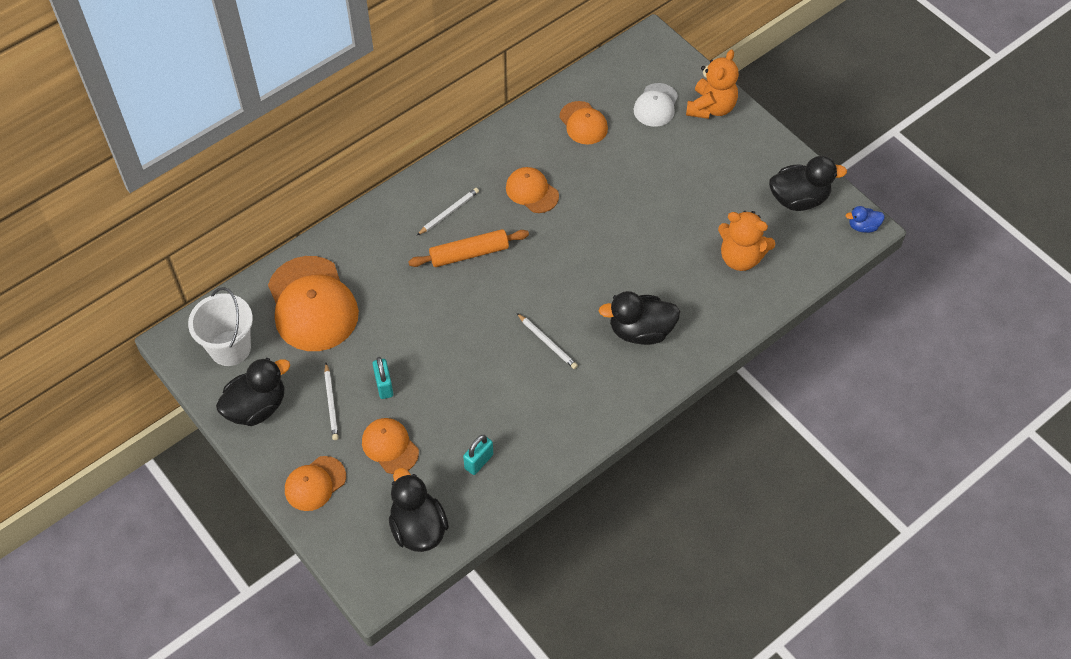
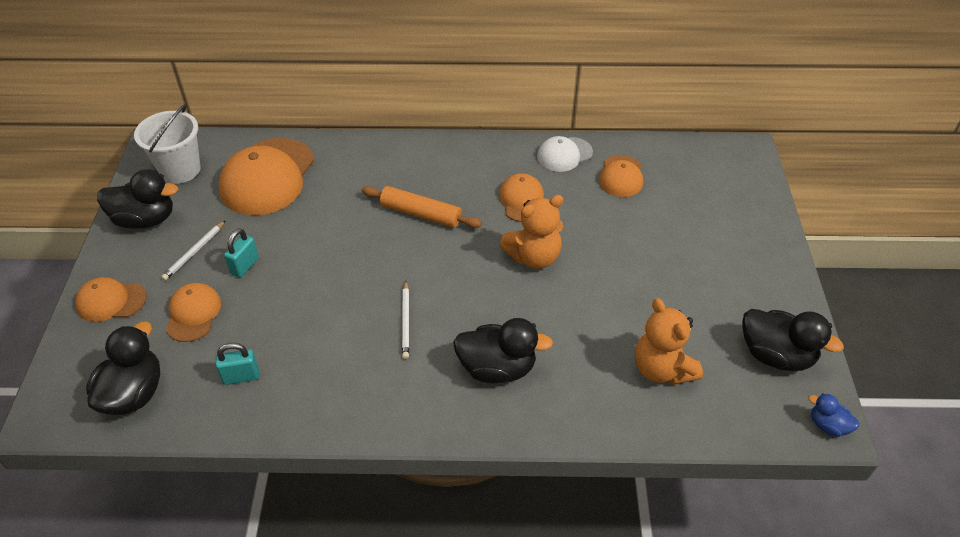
camera: 40 degrees right, 10 degrees down
white pencil [417,188,479,235] -> none
black duck [599,291,680,345] -> black duck turned 150 degrees clockwise [453,318,553,383]
white cap [634,83,678,127] -> white cap moved to [537,136,593,172]
orange teddy bear [686,49,739,119] -> orange teddy bear moved to [500,195,564,269]

